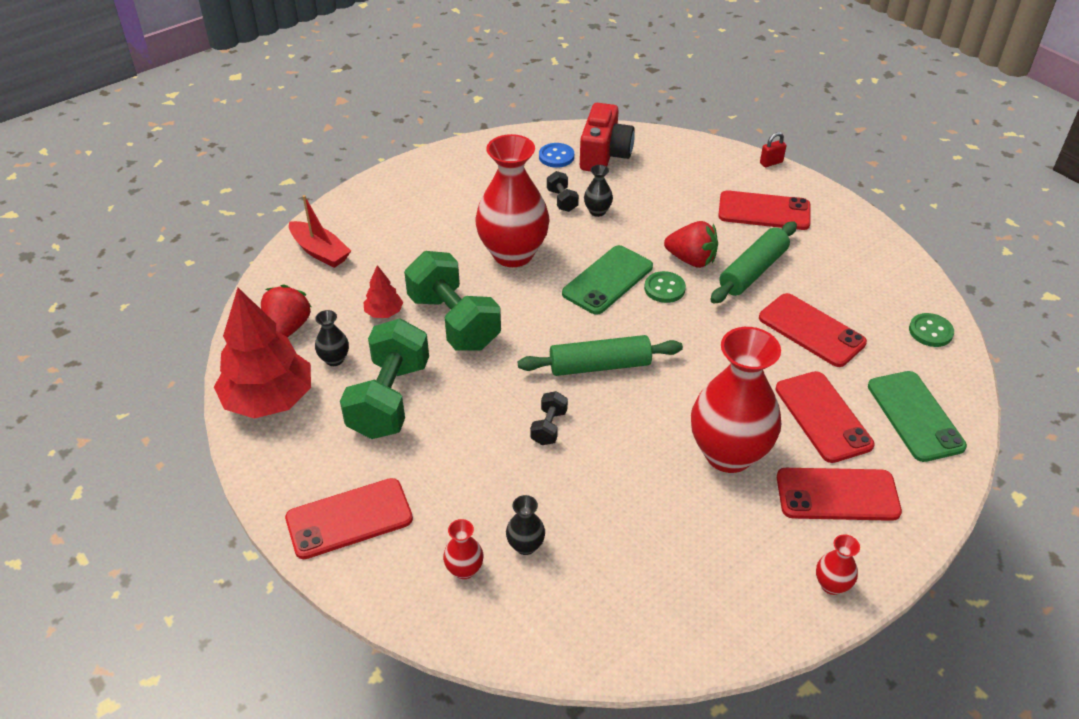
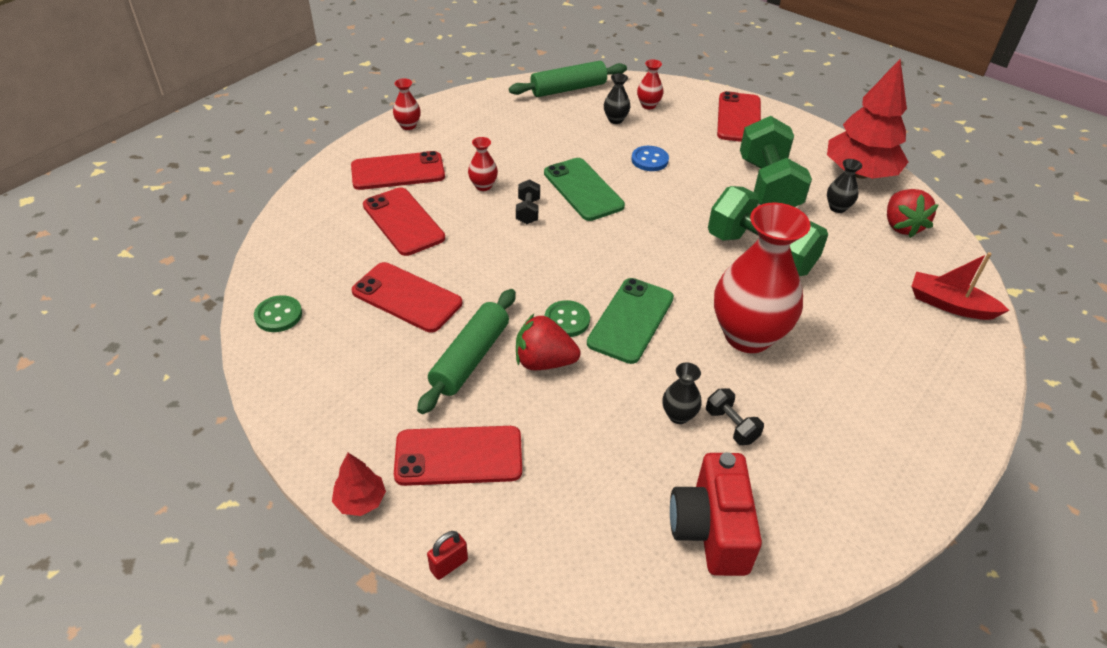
camera: 165 degrees right, 0 degrees up
red phone [285,478,413,559] -> red phone turned 45 degrees counterclockwise [717,91,761,142]
red tree [363,265,403,318] -> red tree moved to [332,453,386,516]
green rolling pin [518,335,683,376] -> green rolling pin moved to [509,61,627,97]
black dumbbell [530,391,568,445] -> black dumbbell moved to [516,179,540,224]
blue button [539,143,574,168] -> blue button moved to [631,146,669,171]
red vase [691,327,781,473] -> red vase [468,137,498,191], size x0.42
green phone [868,371,967,462] -> green phone moved to [544,158,625,221]

